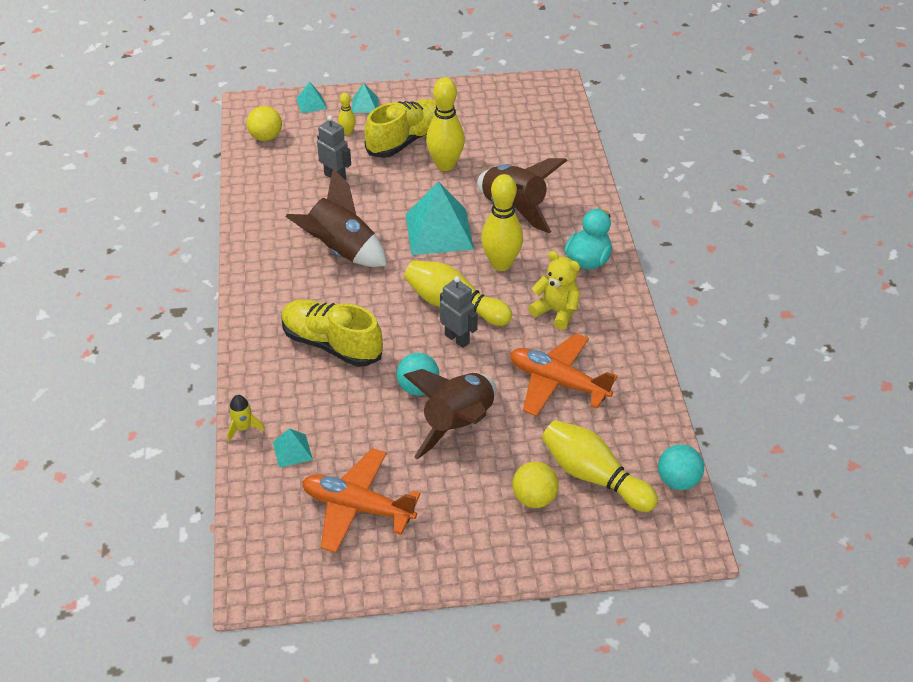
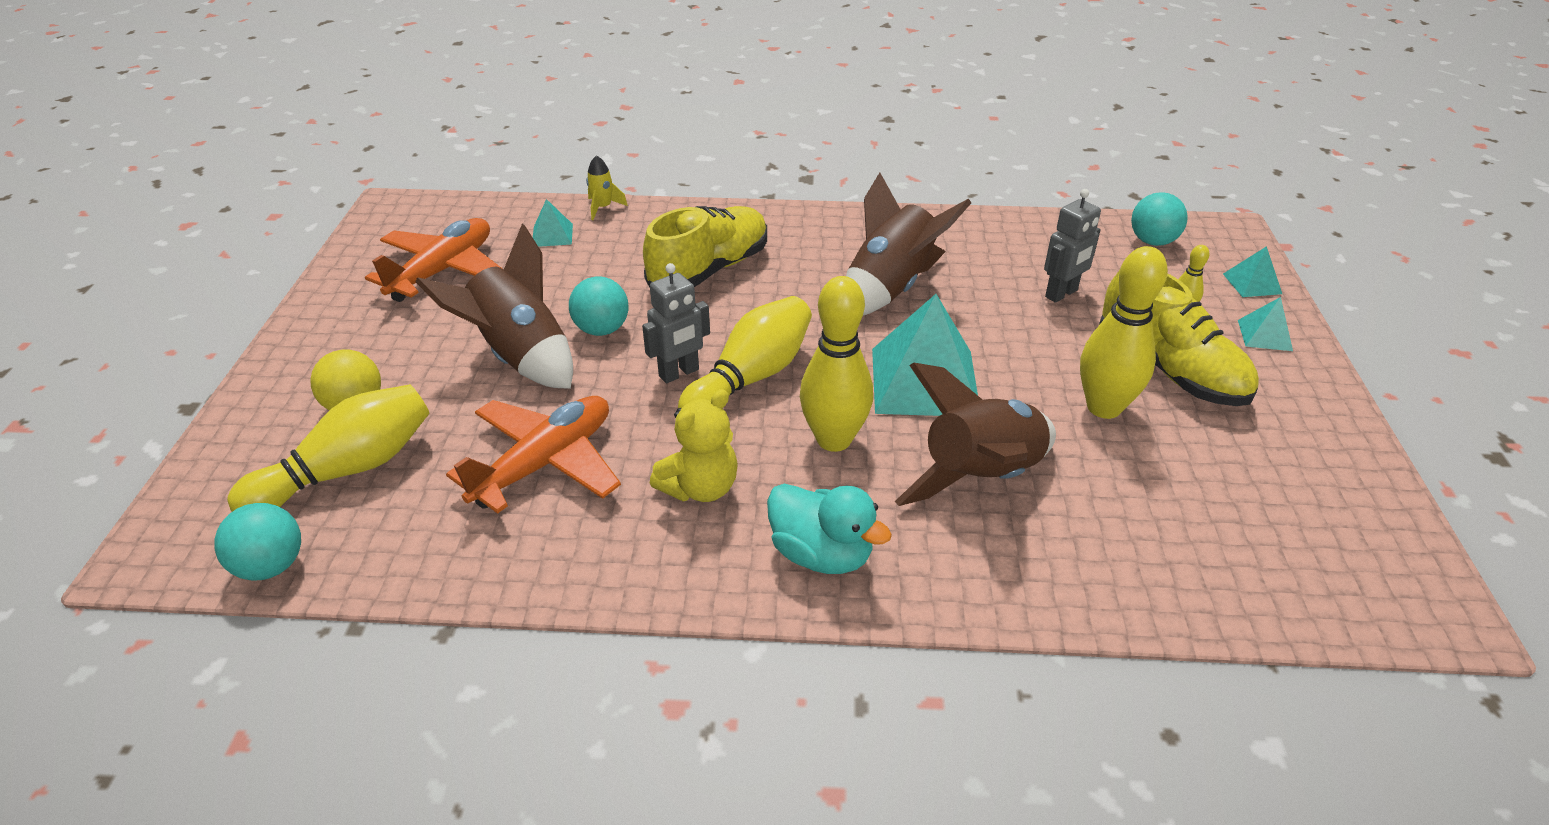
camera: 100 degrees right, 5 degrees down
yellow ball [247,106,282,141] -> turquoise ball [1131,192,1188,246]

